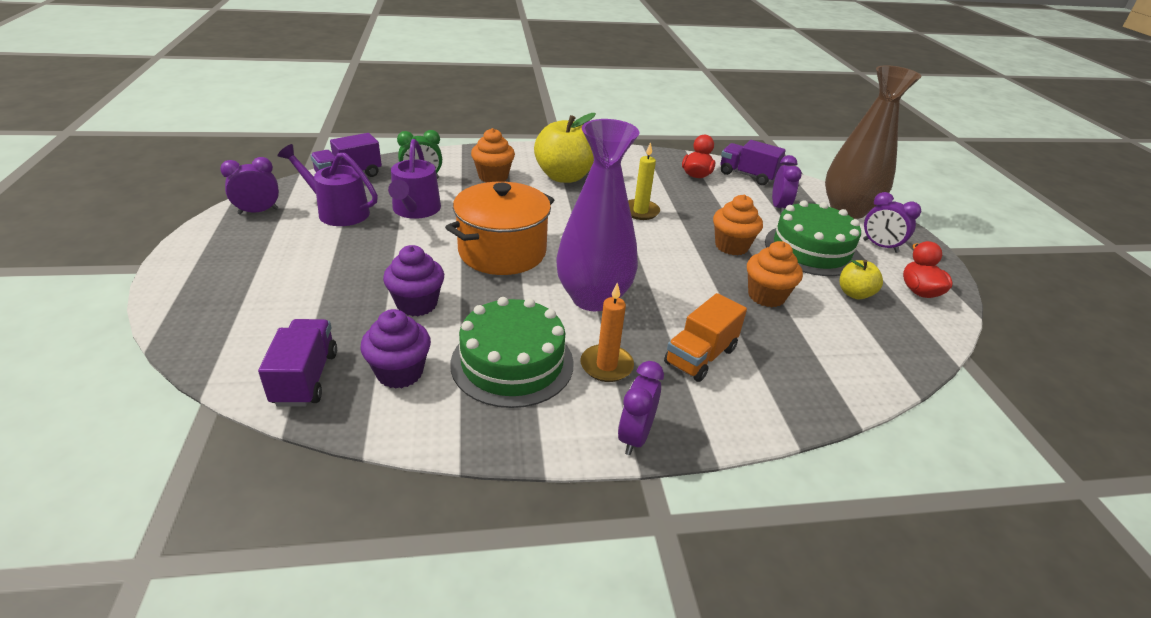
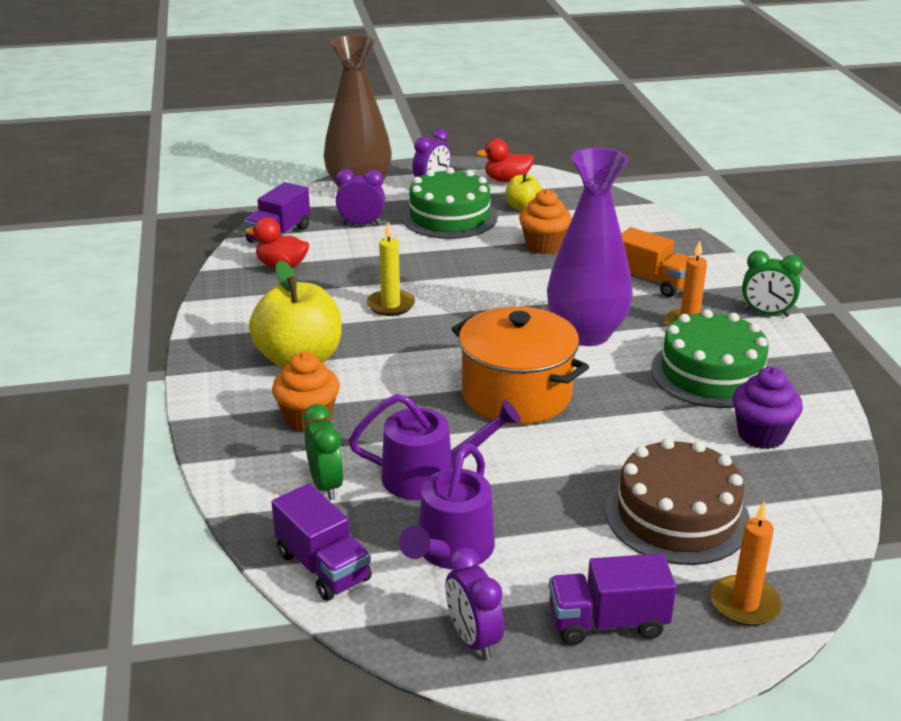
camera: 90 degrees left, 5 degrees down
purple truck [258,319,337,407] -> purple truck moved to [549,553,676,645]
purple cupcake [383,245,444,316] -> none
purple clock [618,361,664,455] -> green clock [742,250,803,317]
orange cupcake [713,195,763,255] -> none
none -> brown cake [605,438,750,565]
none -> orange candle [711,501,782,626]

